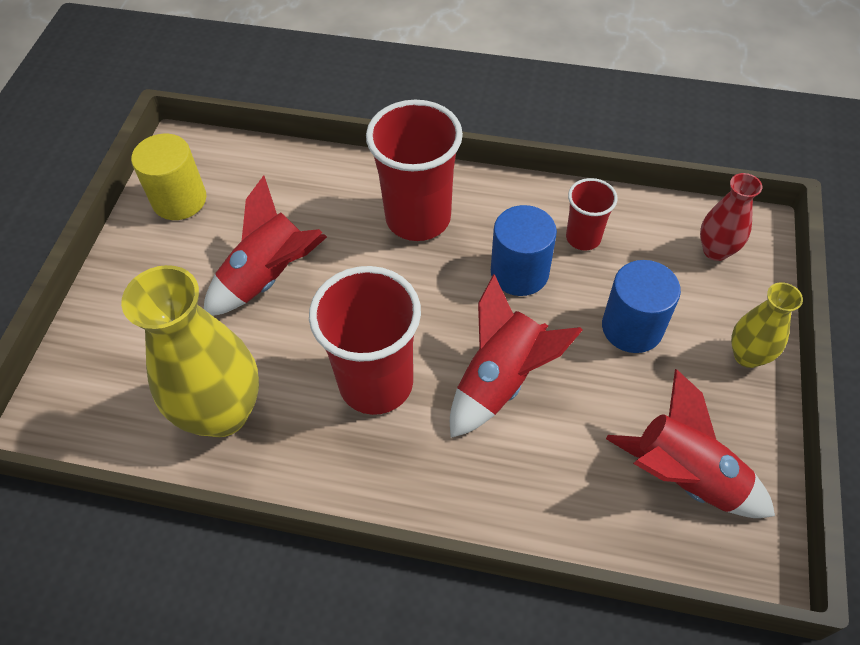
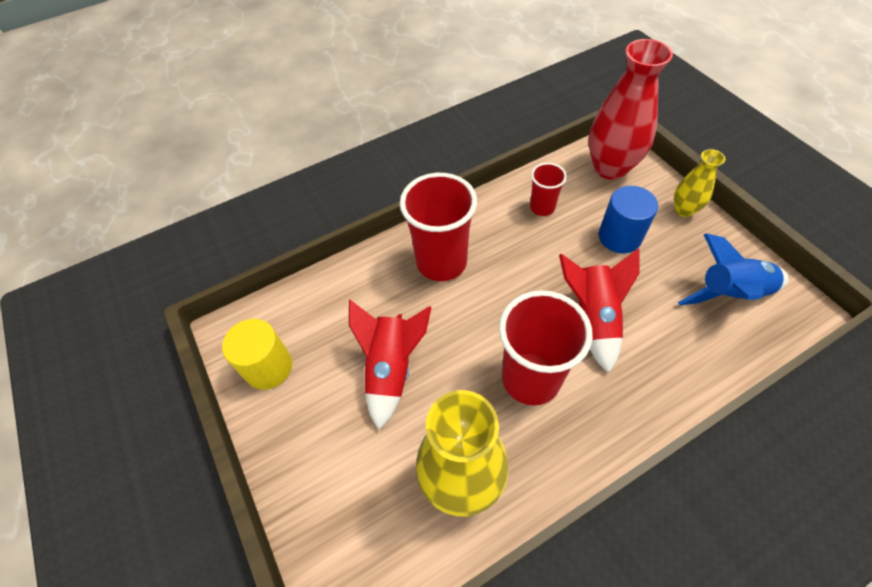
camera: 40 degrees left, 0 degrees up
blue cylinder [491,205,557,296] -> none
red rocket [606,369,775,518] -> blue rocket [678,234,789,305]
red vase [700,173,762,261] -> red vase [589,39,673,180], size x1.90

